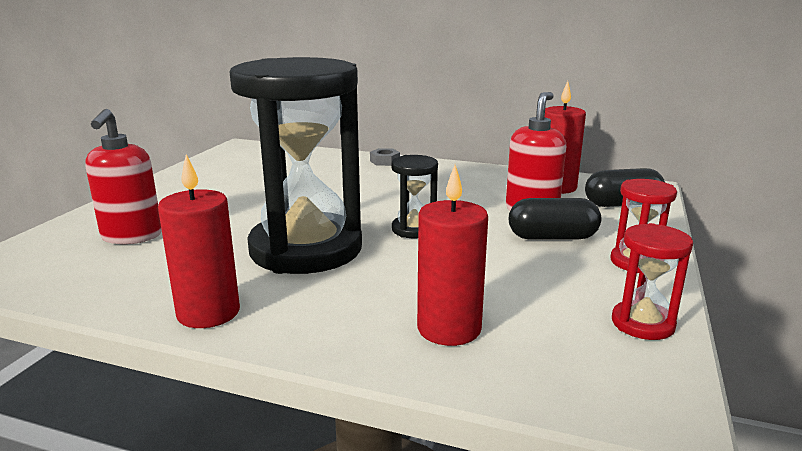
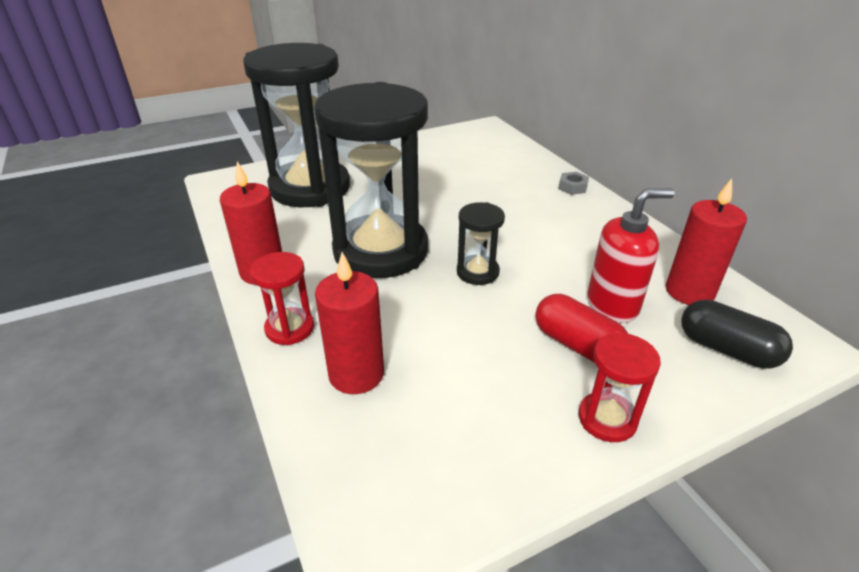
camera: 45 degrees right, 15 degrees up
red soap dispenser [86,109,162,244] -> black hourglass [243,43,350,207]
black capsule [509,198,601,239] -> red capsule [535,294,628,363]
red hourglass [612,223,693,340] -> red hourglass moved to [250,252,314,345]

